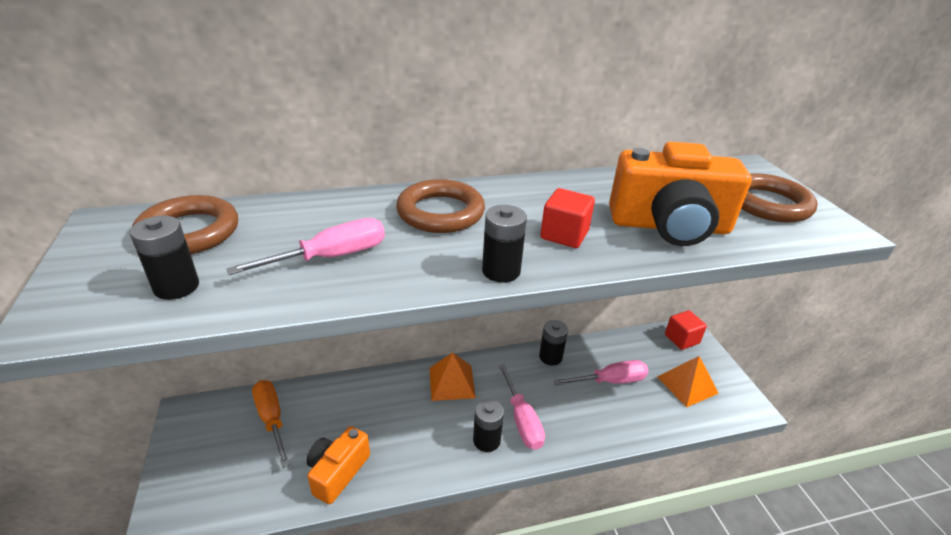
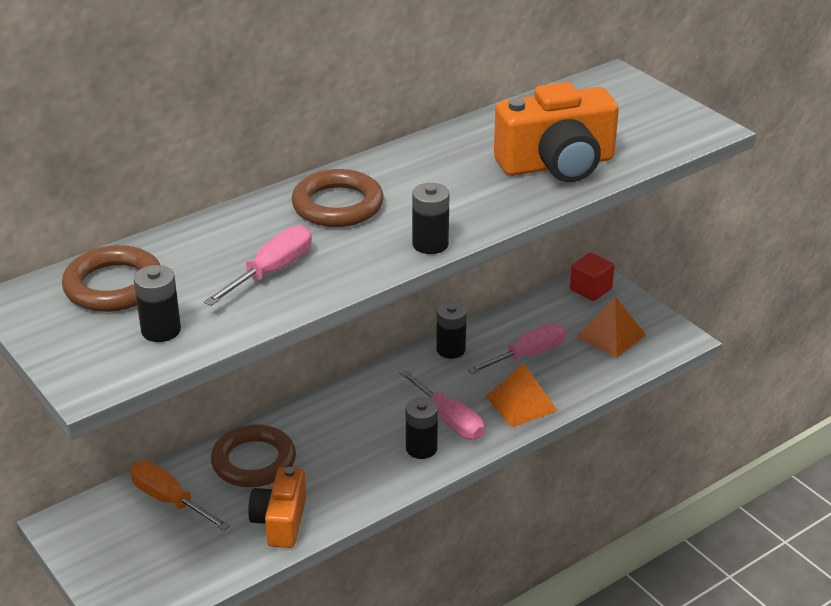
camera: 20 degrees left, 0 degrees up
orange pyramid [430,353,476,401] -> orange pyramid moved to [485,363,558,428]
red cube [540,188,595,248] -> none
brown ring [741,173,818,223] -> brown ring moved to [211,424,296,487]

